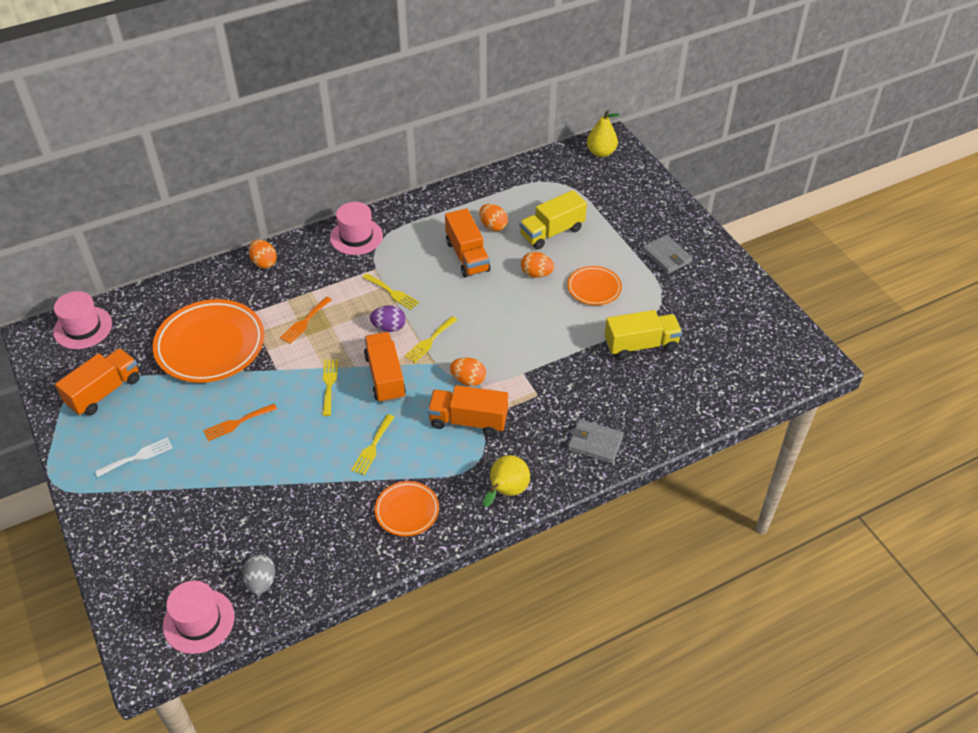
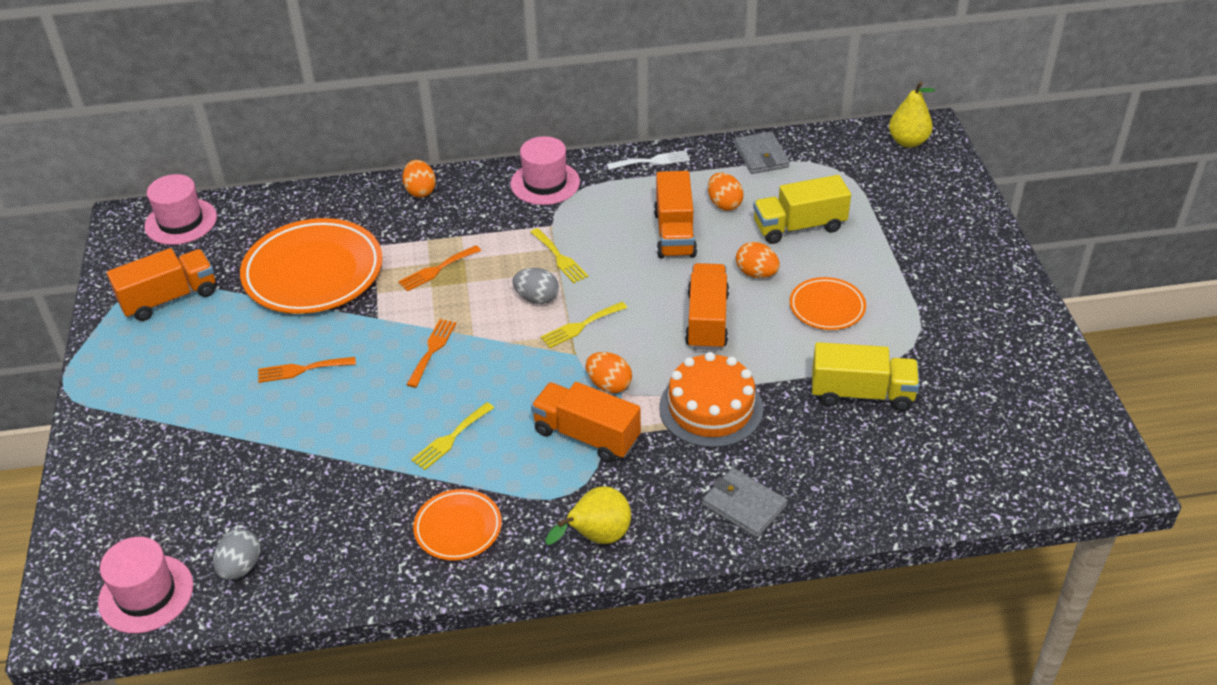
camera: 20 degrees right, 5 degrees down
white fork [95,437,173,477] -> white fork moved to [607,150,690,170]
yellow fork [322,359,338,416] -> orange fork [407,319,457,388]
orange truck [364,332,406,403] -> orange truck moved to [685,263,729,350]
purple egg [370,305,406,332] -> grey egg [512,268,559,304]
grey wallet [642,235,693,274] -> grey wallet moved to [734,131,790,174]
none -> orange cake [659,352,763,448]

